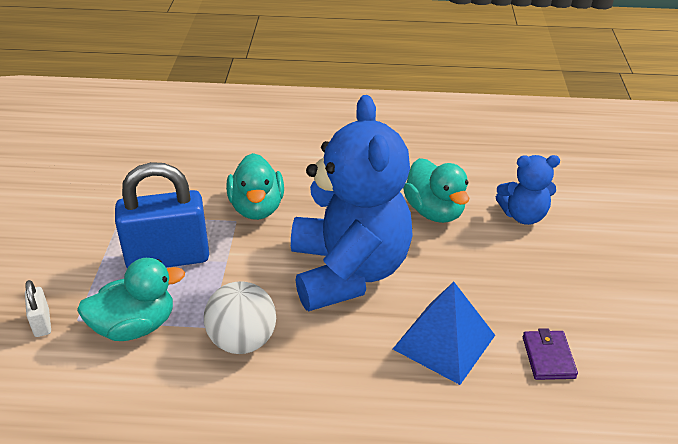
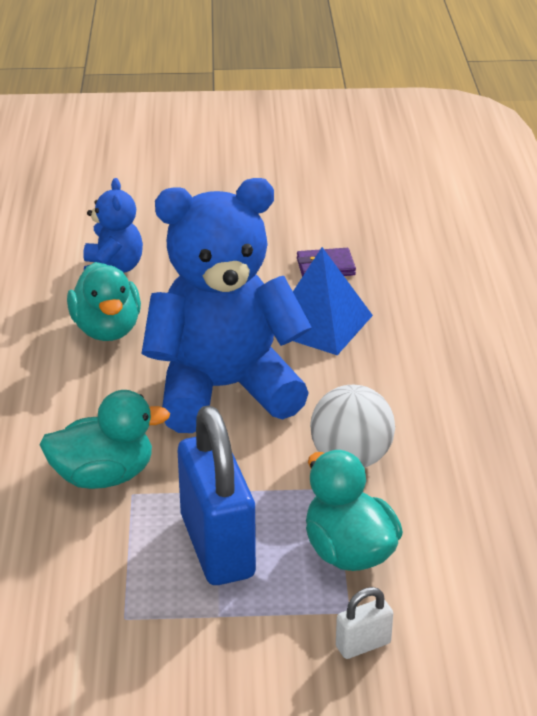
camera: 95 degrees left, 5 degrees down
turquoise duck [403,158,469,223] -> turquoise duck turned 105 degrees clockwise [67,262,141,341]

